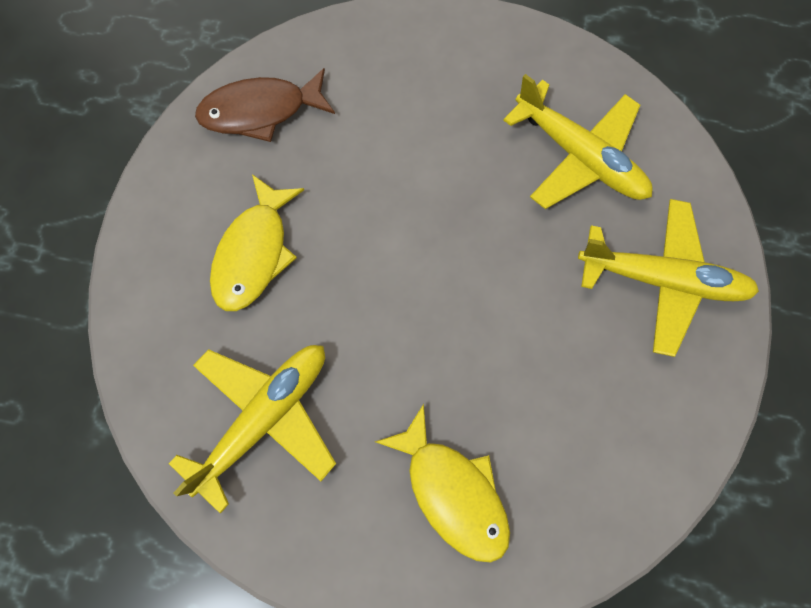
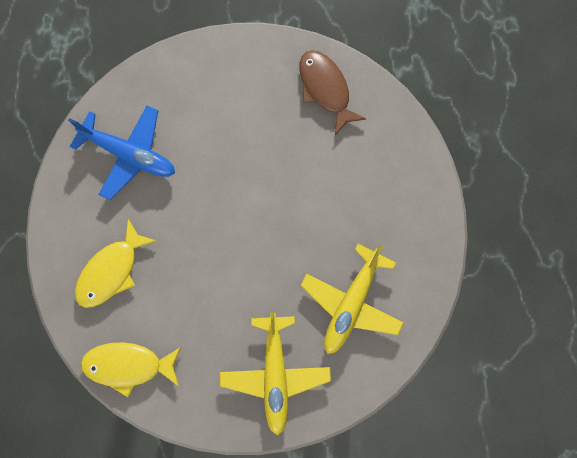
camera: 75 degrees right, 5 degrees up
yellow plane [169,345,336,513] -> blue plane [68,106,175,200]
yellow fish [210,174,304,311] -> yellow fish moved to [81,342,181,397]

